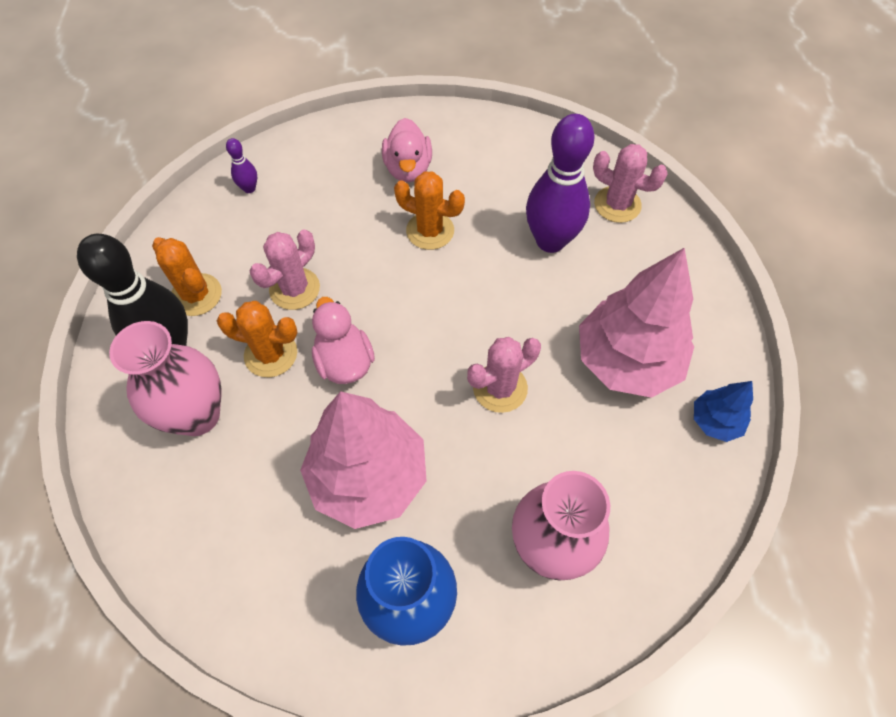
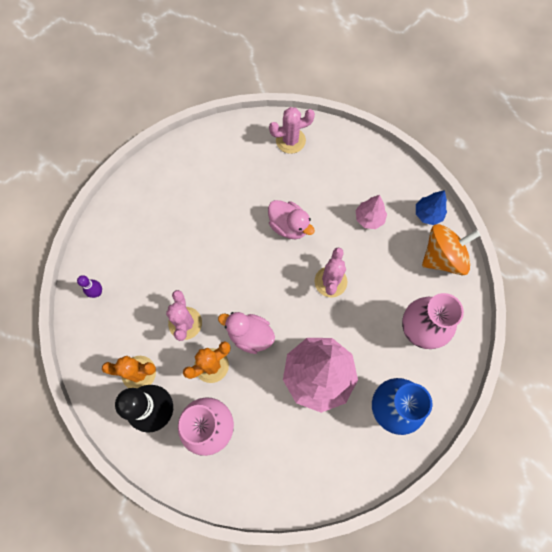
camera: 45 degrees left, 10 degrees up
pink duck [382,118,432,182] -> pink duck moved to [268,200,315,239]
orange cactus [394,171,465,250] -> none
purple bowling pin [526,114,595,253] -> none
pink tree [579,247,694,398] -> pink tree [355,195,387,229], size x0.48
none -> orange spinning top [422,224,481,275]

